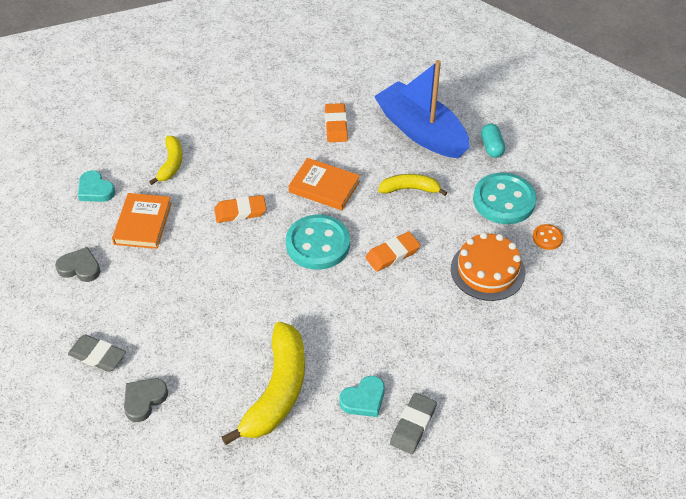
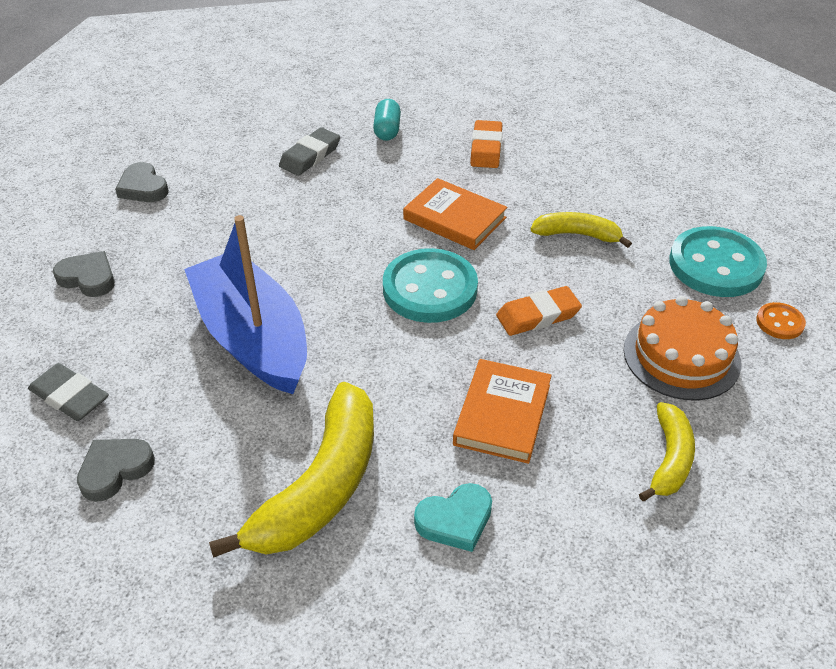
camera: 10 degrees right, 5 degrees down
turquoise heart [78,170,115,202] -> grey heart [115,162,169,202]
orange book [112,193,172,249] -> orange book moved to [453,359,552,464]
yellow banana [149,136,183,185] -> yellow banana moved to [639,402,695,501]
orange eraser [214,195,266,223] -> none
blue boat [374,60,470,158] -> blue boat moved to [184,215,307,394]
grey eraser [390,393,437,454] -> grey eraser moved to [279,127,340,176]
turquoise capsule [481,124,505,158] -> turquoise capsule moved to [373,99,401,141]

